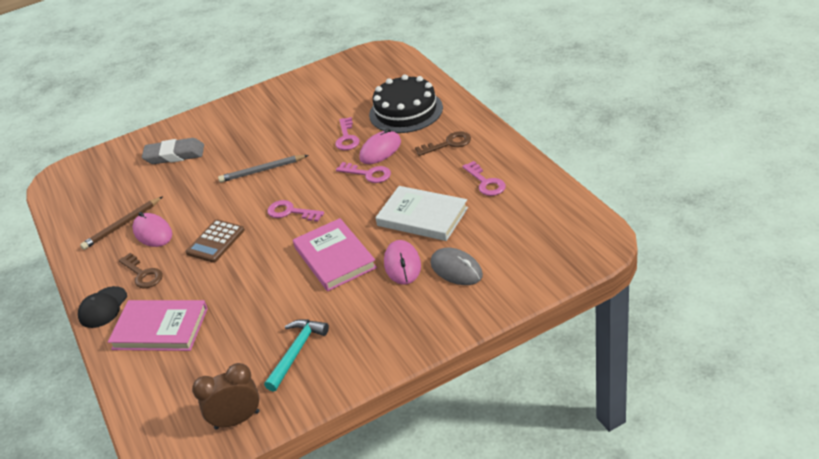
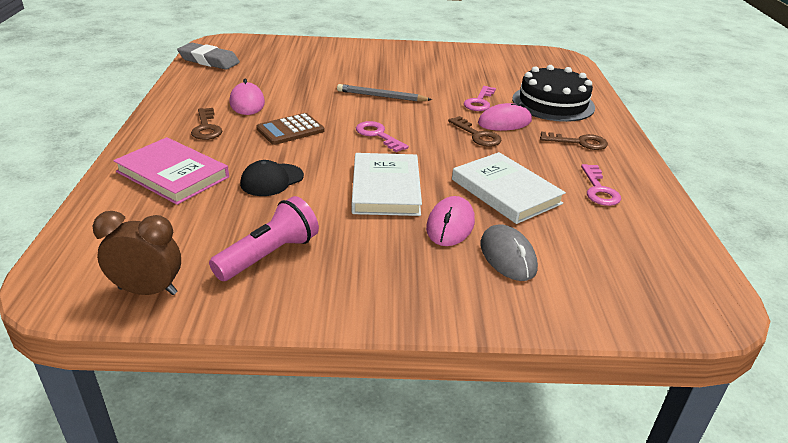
camera: 20 degrees right, 5 degrees down
black cap [78,286,127,328] -> black cap moved to [240,160,304,196]
brown pencil [80,196,163,250] -> none
grey eraser [142,138,204,164] -> grey eraser moved to [177,42,240,70]
turquoise hammer [264,319,329,392] -> pink flashlight [209,196,319,281]
pink book [293,218,377,291] -> white book [352,153,422,216]
pink key [336,162,391,183] -> brown key [448,116,502,147]

